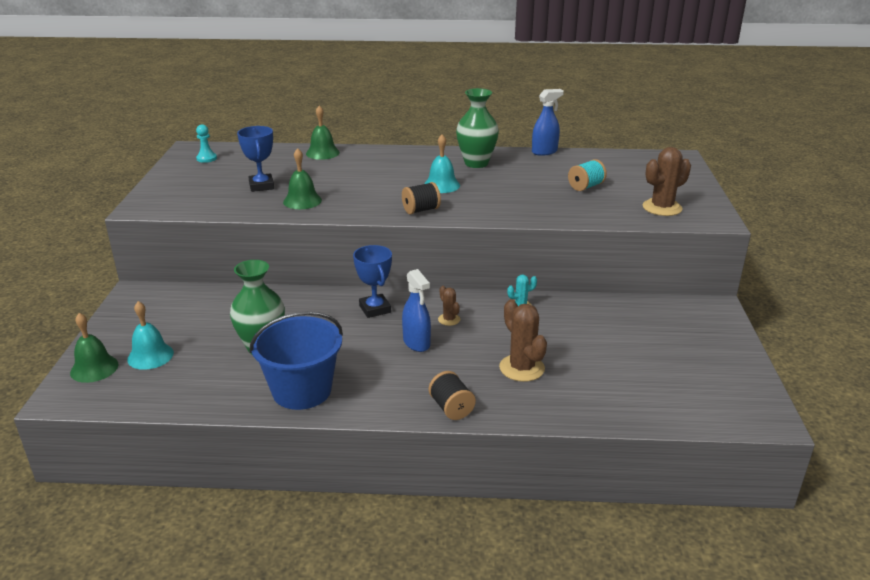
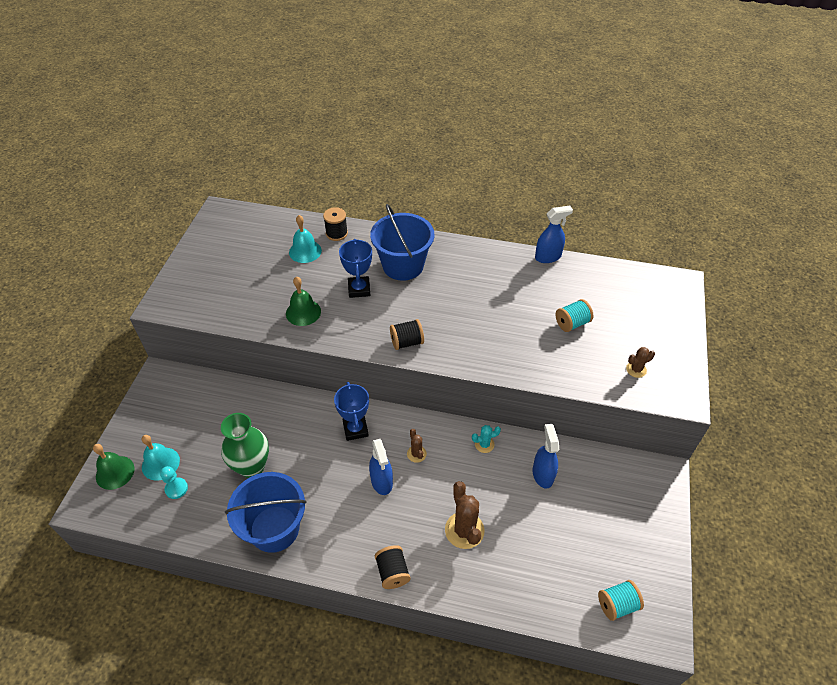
camera: 10 degrees right, 20 degrees up
turquoise pawn [196,124,217,163] -> turquoise pawn moved to [160,466,188,499]
blue trophy [237,126,274,192] -> blue trophy moved to [339,239,372,298]
green bell [306,106,340,160] -> black spool [323,207,348,241]
turquoise bell [424,135,460,193] -> turquoise bell moved to [289,215,322,263]
green vase [456,88,499,168] -> none
brown cactus [643,147,691,216] -> brown cactus [626,347,655,378], size x0.54
none -> blue bucket [370,204,434,281]
none -> blue spray bottle [533,424,559,488]
none -> turquoise spool [598,580,644,621]

